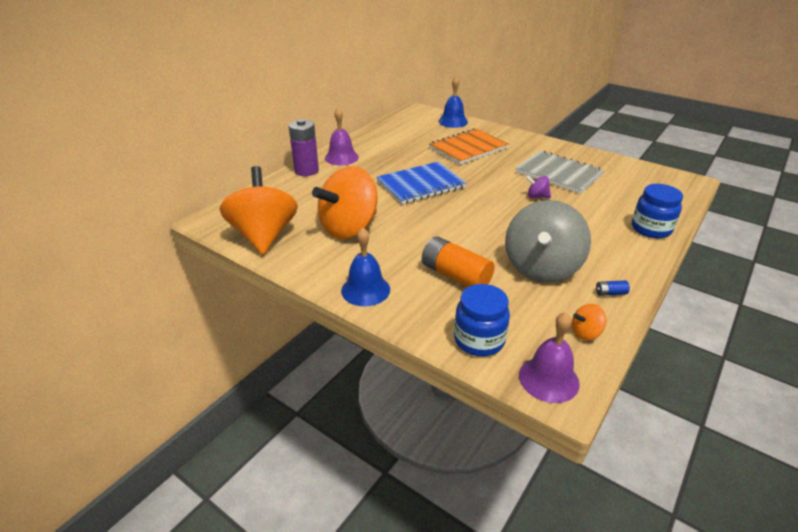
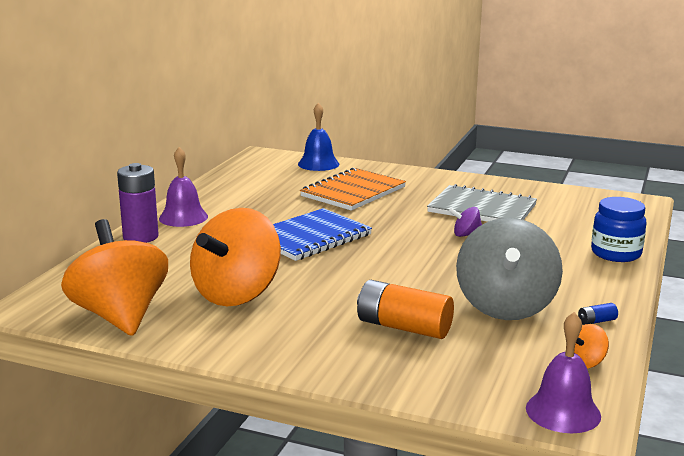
camera: 15 degrees left, 15 degrees down
blue bell [341,228,390,306] -> none
blue jar [454,284,510,356] -> none

